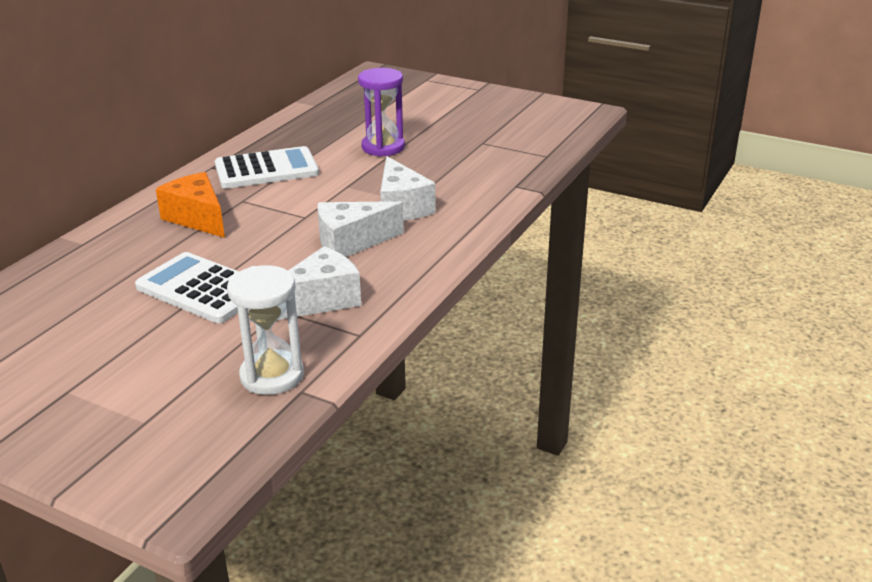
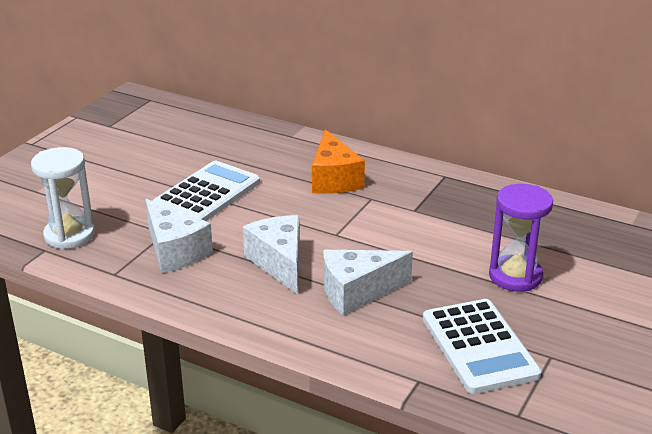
camera: 90 degrees right, 0 degrees up
orange cheese [156,172,225,238] -> orange cheese turned 120 degrees clockwise [312,129,365,194]
white calculator [215,146,319,189] -> white calculator moved to [423,299,542,394]

